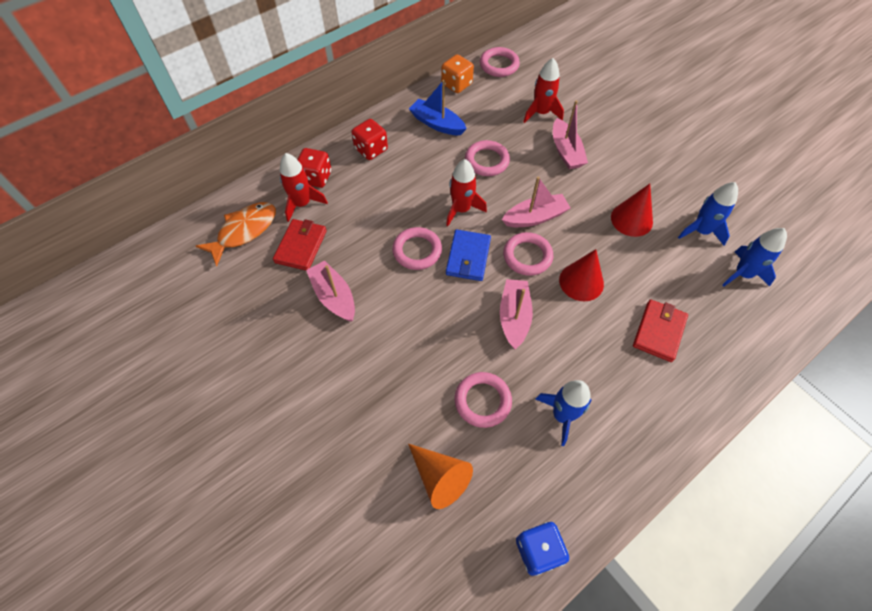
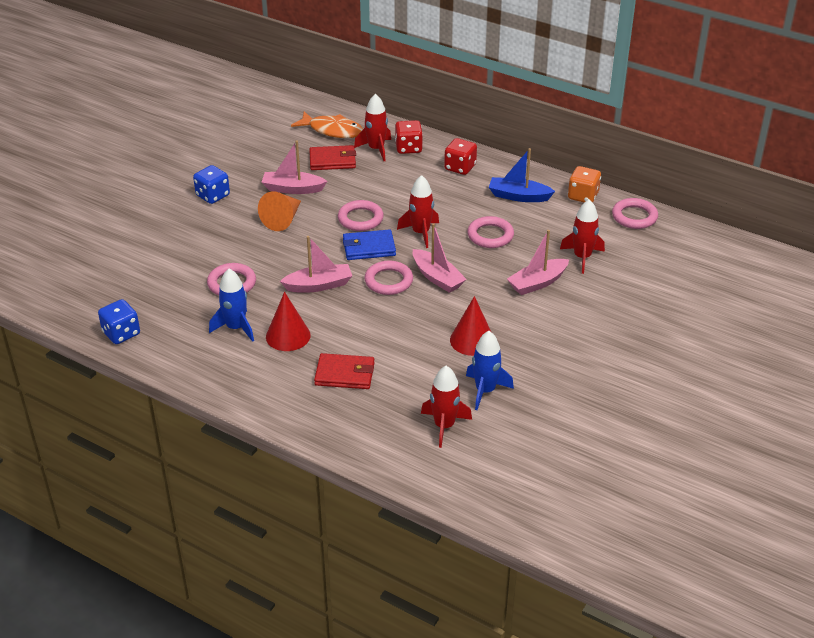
camera: 70 degrees right, 20 degrees down
pink boat [306,260,355,322] -> pink boat turned 120 degrees counterclockwise [261,140,327,194]
orange cone [408,444,473,509] -> orange cone moved to [258,191,301,231]
blue boat [409,80,467,135] -> blue boat turned 90 degrees counterclockwise [489,148,555,202]
red cone [559,249,604,301] -> red cone moved to [266,292,311,351]
blue rocket [723,228,787,287] -> red rocket [421,366,472,448]
none -> blue dice [193,165,230,204]

